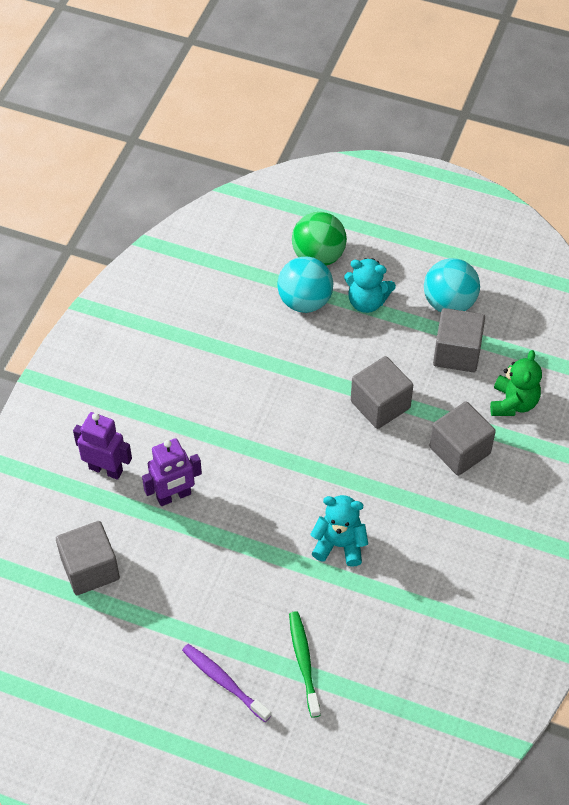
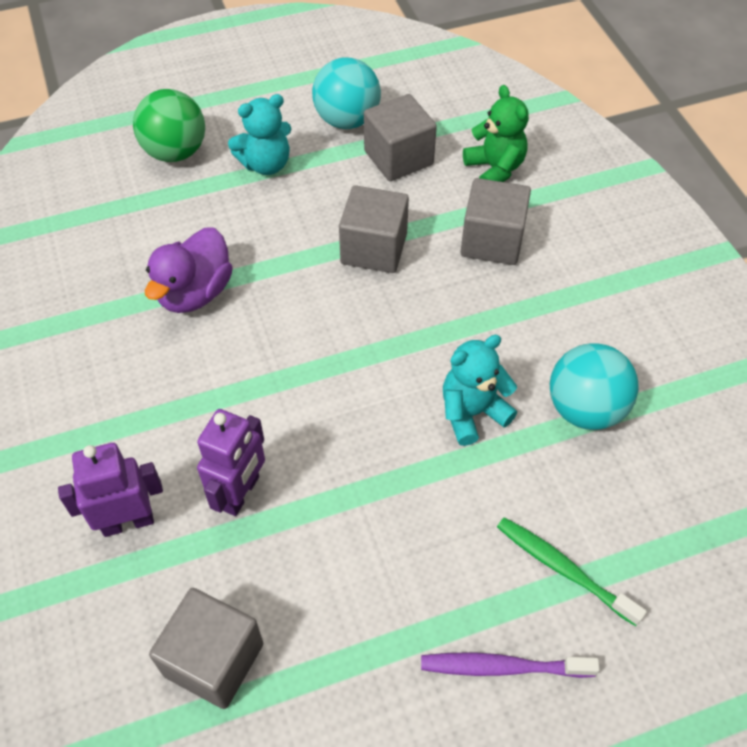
camera: 40 degrees left, 0 degrees up
turquoise ball [277,257,333,313] -> turquoise ball moved to [550,343,639,430]
none -> purple duck [145,227,233,313]

